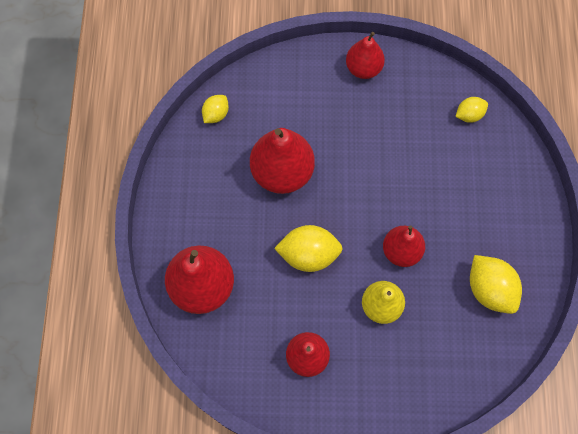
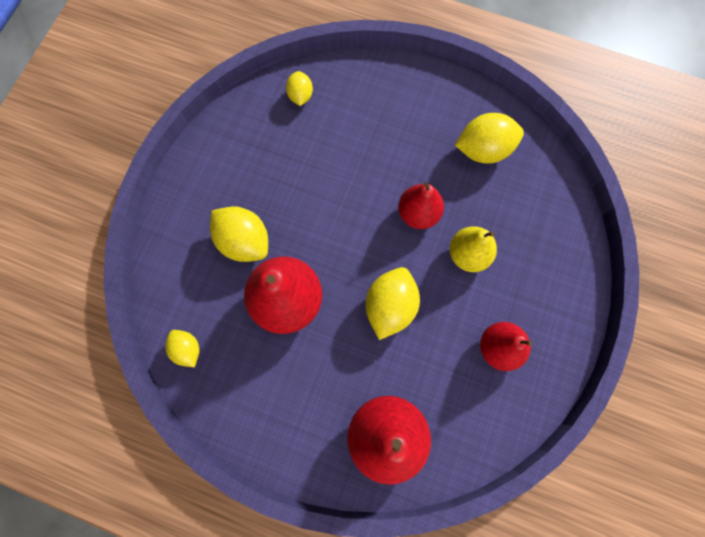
camera: 70 degrees left, 5 degrees up
red pear [346,32,385,79] -> none
none -> yellow lemon [210,206,268,262]

